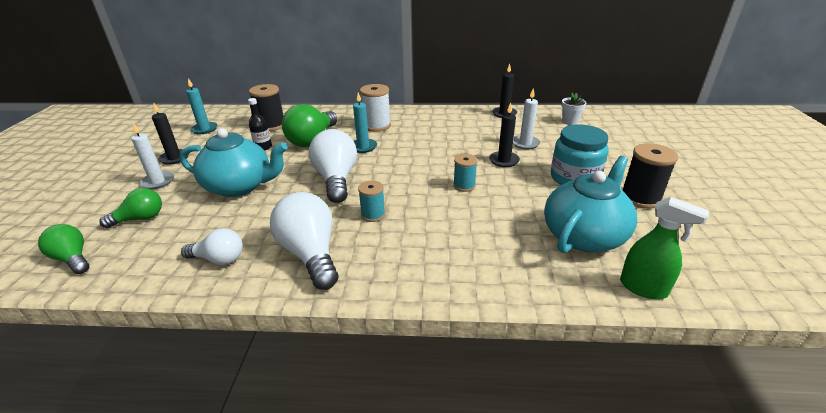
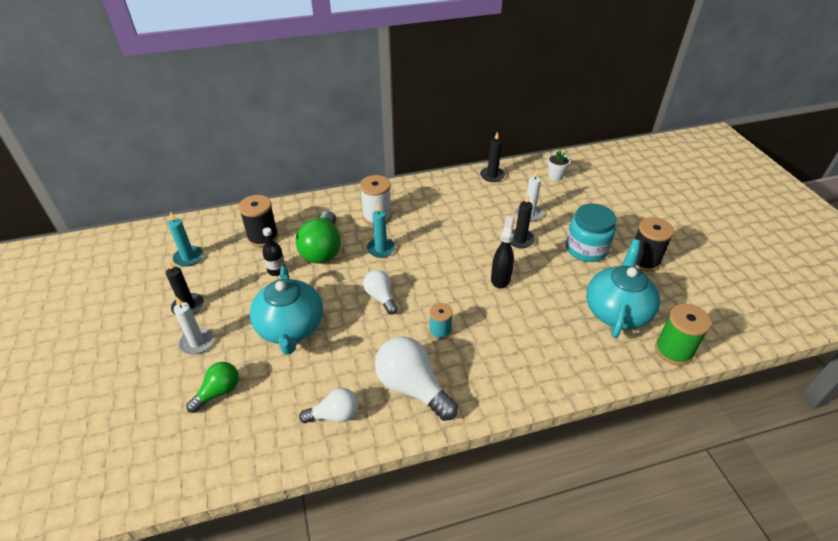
camera: 20 degrees left, 10 degrees up
green light bulb [38,224,89,274] -> none
turquoise teapot [180,128,288,197] -> turquoise teapot turned 90 degrees clockwise [250,266,323,355]
white light bulb [309,129,357,203] -> white light bulb [363,270,397,314], size x0.59
turquoise spool [453,154,477,192] -> black spray bottle [491,216,515,289]
green spray bottle [620,197,709,299] -> green spool [655,304,712,365]

